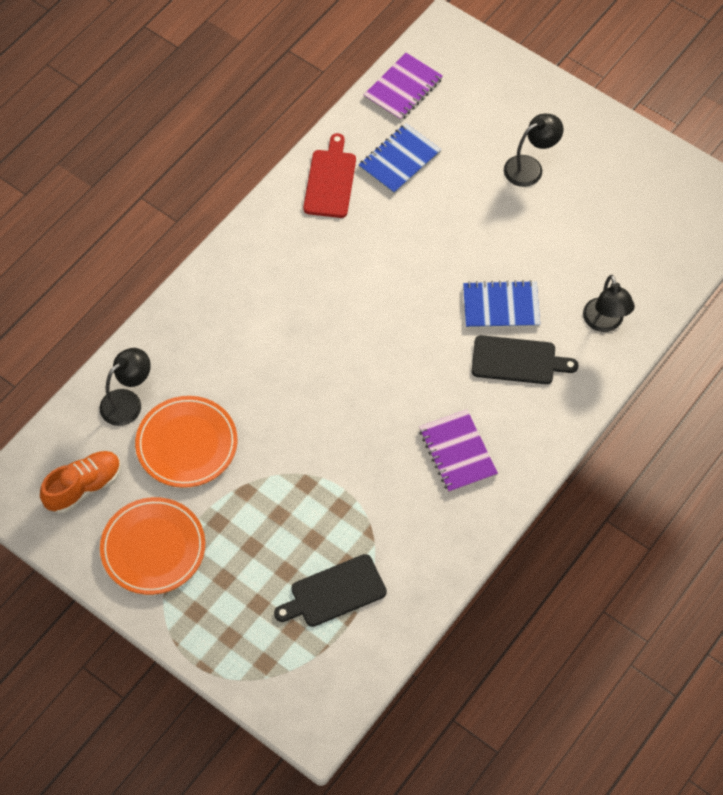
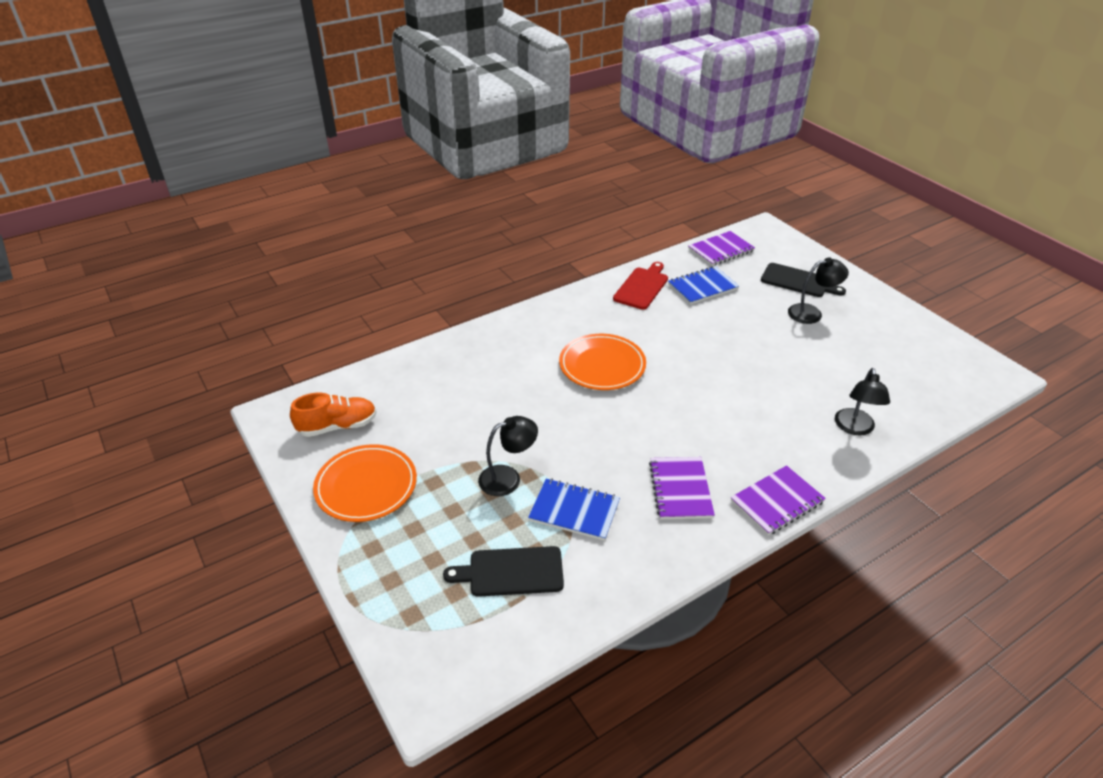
camera: 20 degrees right, 20 degrees down
black lamp [100,348,151,426] -> black lamp moved to [478,416,538,496]
orange plate [135,396,237,488] -> orange plate moved to [559,334,646,390]
blue notebook [463,280,540,328] -> blue notebook moved to [528,479,620,541]
black cutting board [472,335,579,384] -> black cutting board moved to [761,263,846,297]
none -> purple notebook [731,465,826,535]

